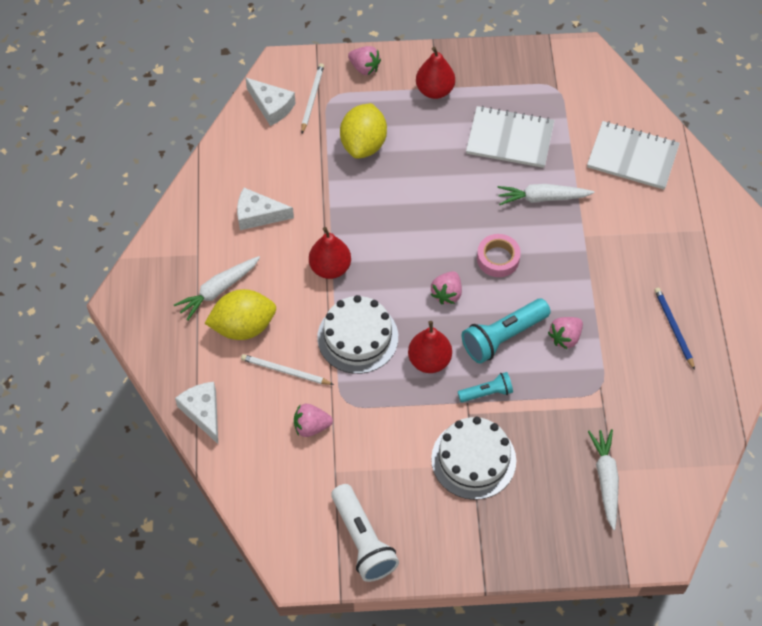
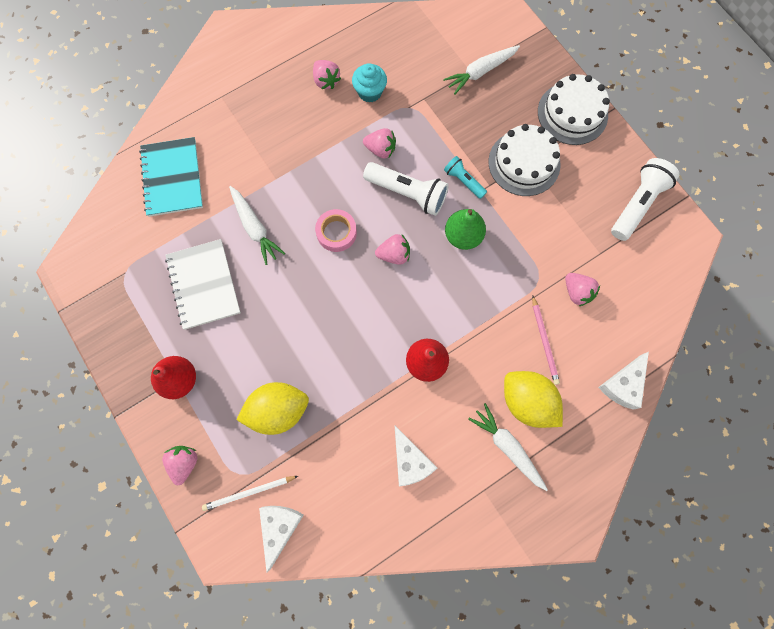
camera: 120 degrees left, 15 degrees up
white carrot [174,256,260,321] -> white carrot turned 150 degrees counterclockwise [468,403,548,491]
white pencil [241,354,334,385] -> pink pencil [532,295,560,385]
white cake [317,295,398,374] -> white cake moved to [538,74,610,145]
red pear [408,321,452,373] -> green pear [445,209,486,250]
turquoise flashlight [462,299,551,364] -> white flashlight [363,162,449,216]
white notebook [587,121,680,190] -> turquoise notebook [139,137,203,217]
blue pencil [654,287,695,370] -> pink strawberry [313,60,341,89]
none -> turquoise cupcake [352,63,387,103]

